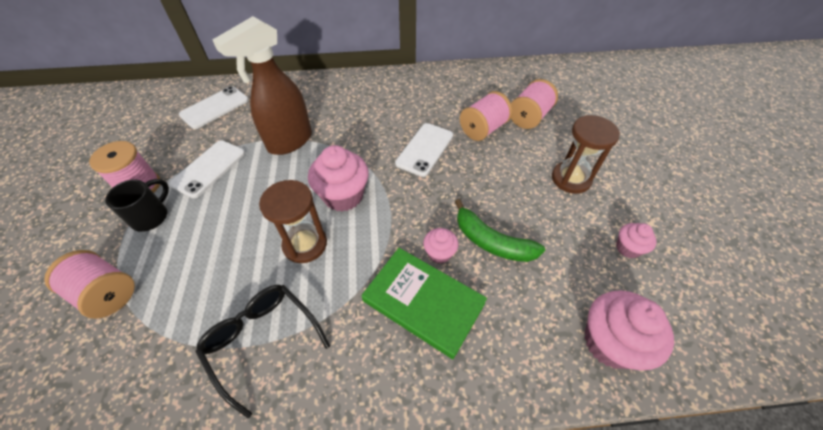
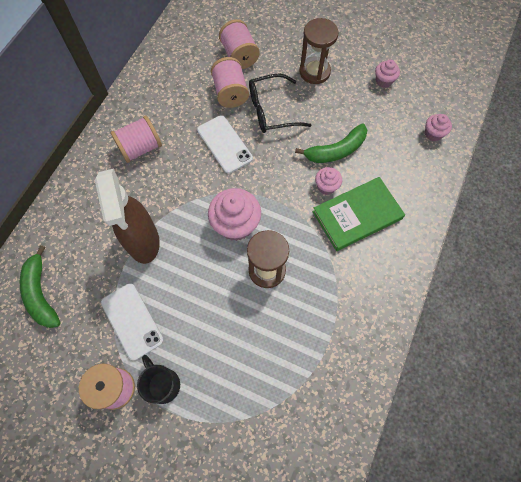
camera: 60 degrees left, 15 degrees up
pink spool [44,250,135,319] -> pink spool moved to [110,116,162,163]
white phone [179,86,249,129] -> green banana [20,245,61,328]
black glasses [195,285,330,418] -> black glasses moved to [249,74,312,133]
pink cupcake [585,290,674,370] -> pink cupcake [425,114,452,141], size x0.54

